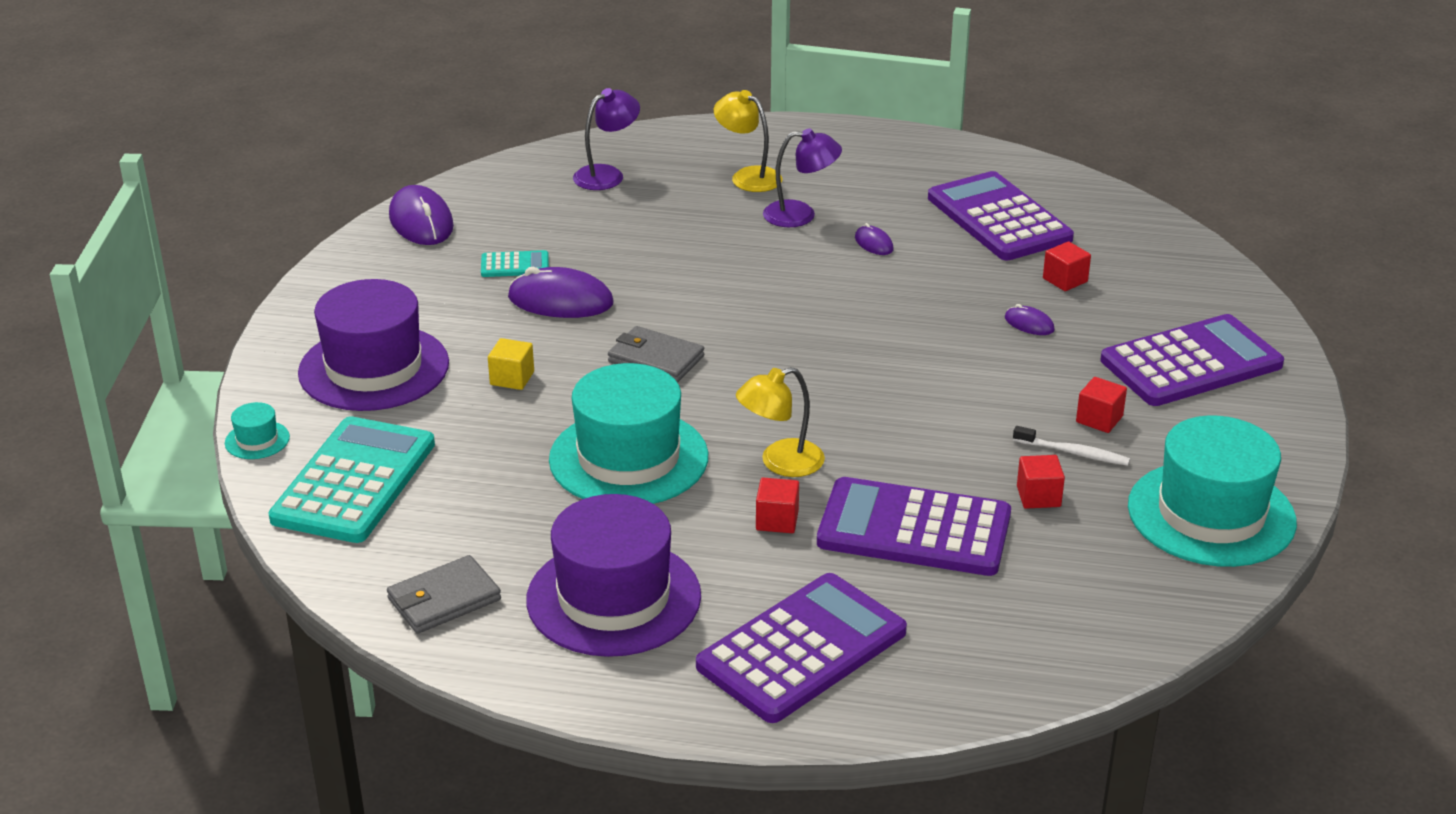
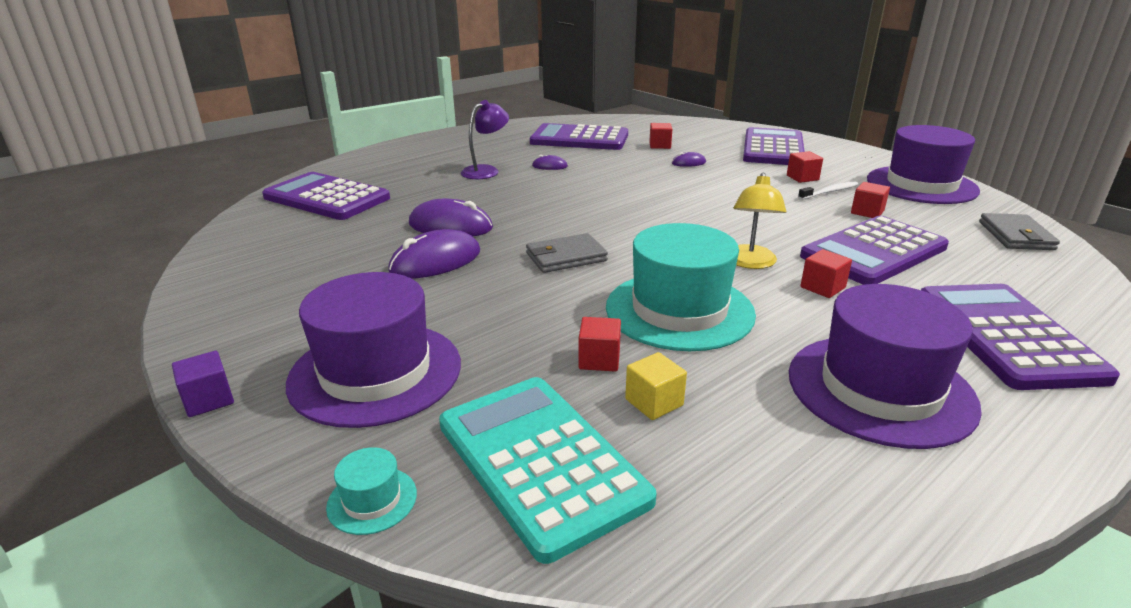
camera: 50 degrees left, 5 degrees down
grey wallet [387,555,501,634] -> grey wallet moved to [979,213,1060,250]
purple mouse [389,185,454,245] -> purple mouse moved to [409,199,493,236]
turquoise calculator [481,250,549,277] -> none
yellow cube [488,338,534,390] -> yellow cube moved to [625,352,687,420]
purple lamp [573,88,640,190] -> purple calculator [262,172,390,220]
yellow lamp [714,90,783,192] -> none
turquoise hat [1128,416,1297,567] -> purple hat [867,125,980,204]
none -> purple cube [172,351,234,417]
none -> red cube [578,317,621,372]

